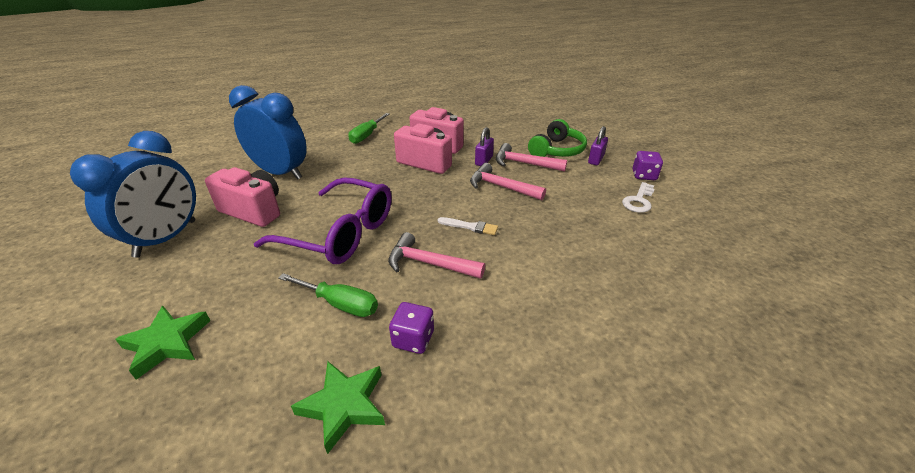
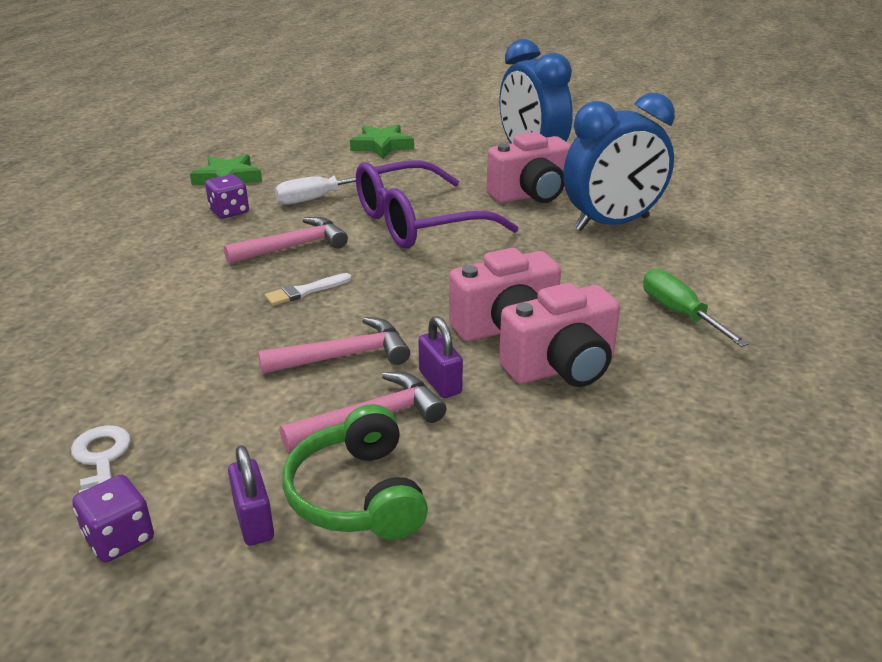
camera: 130 degrees right, 5 degrees down
green screwdriver [278,273,378,317] -> white screwdriver [275,174,382,204]

